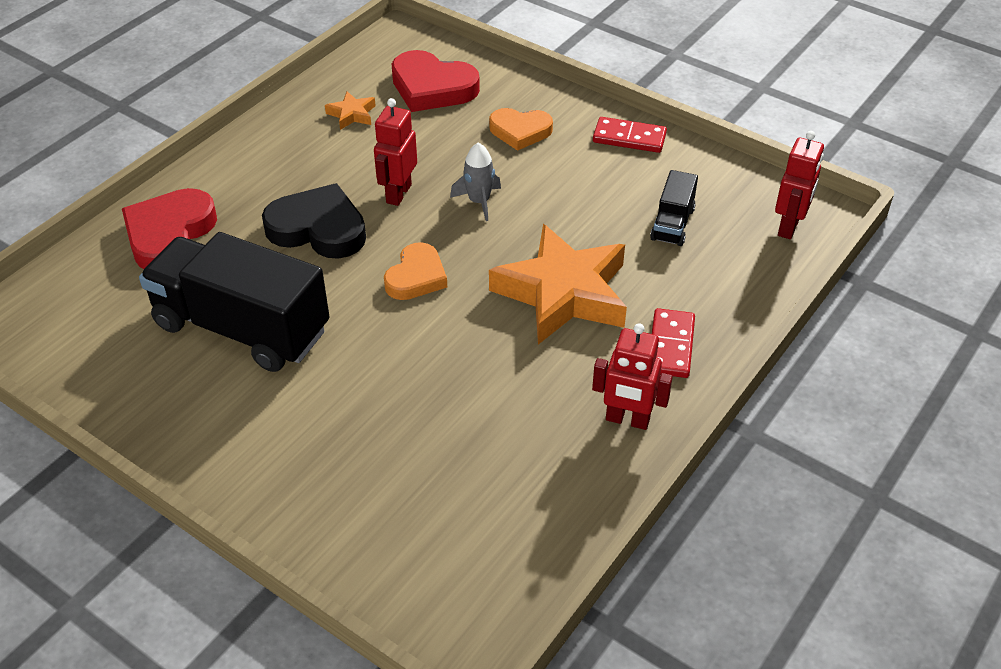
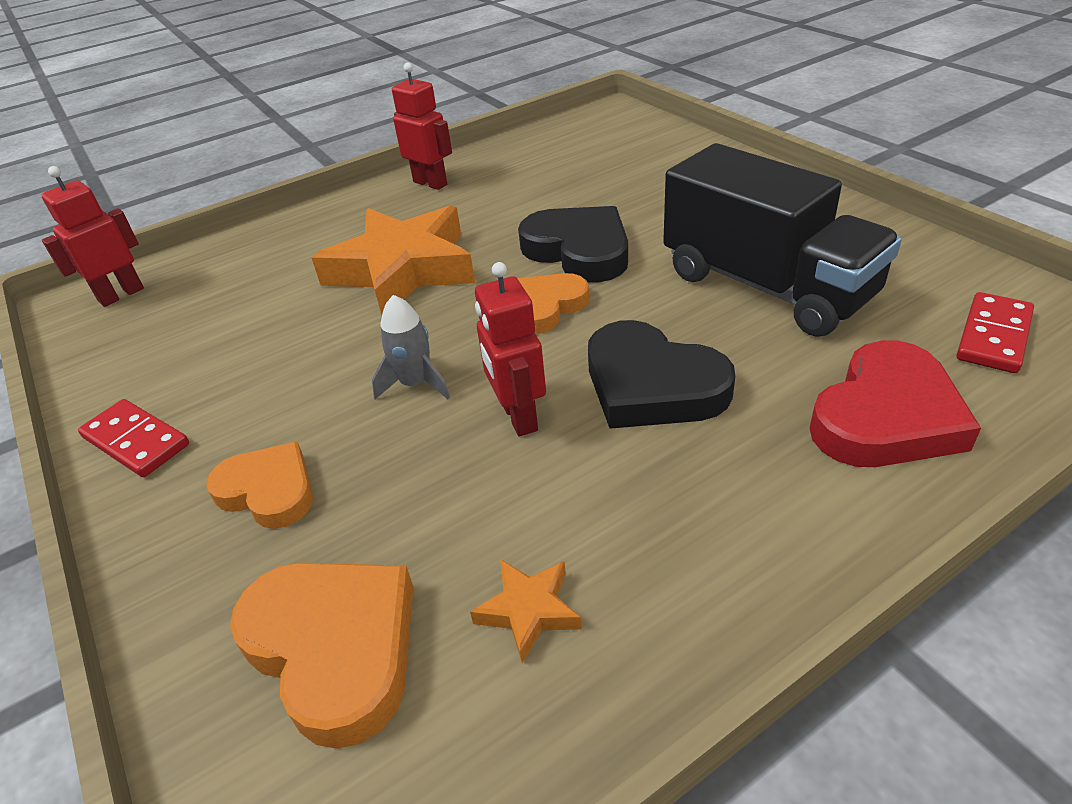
camera: 155 degrees left, 5 degrees down
red robot [374,98,417,206] -> red robot turned 120 degrees clockwise [475,262,546,437]
red heart [392,50,480,112] -> orange heart [230,562,413,749]
black truck [650,170,698,246] -> none
red domino [652,308,695,378] -> red domino moved to [956,292,1034,373]
none -> black heart [518,206,628,283]

